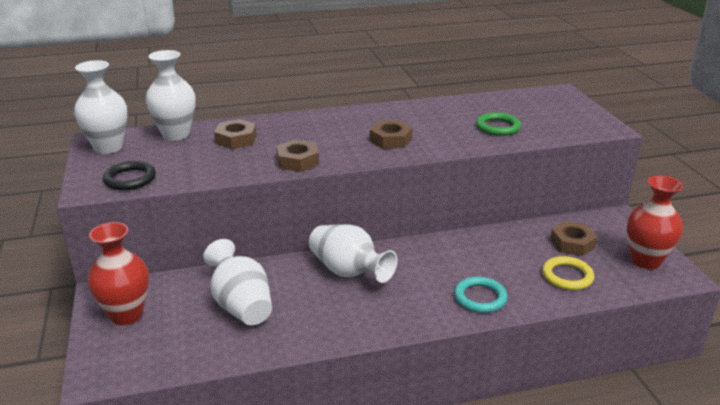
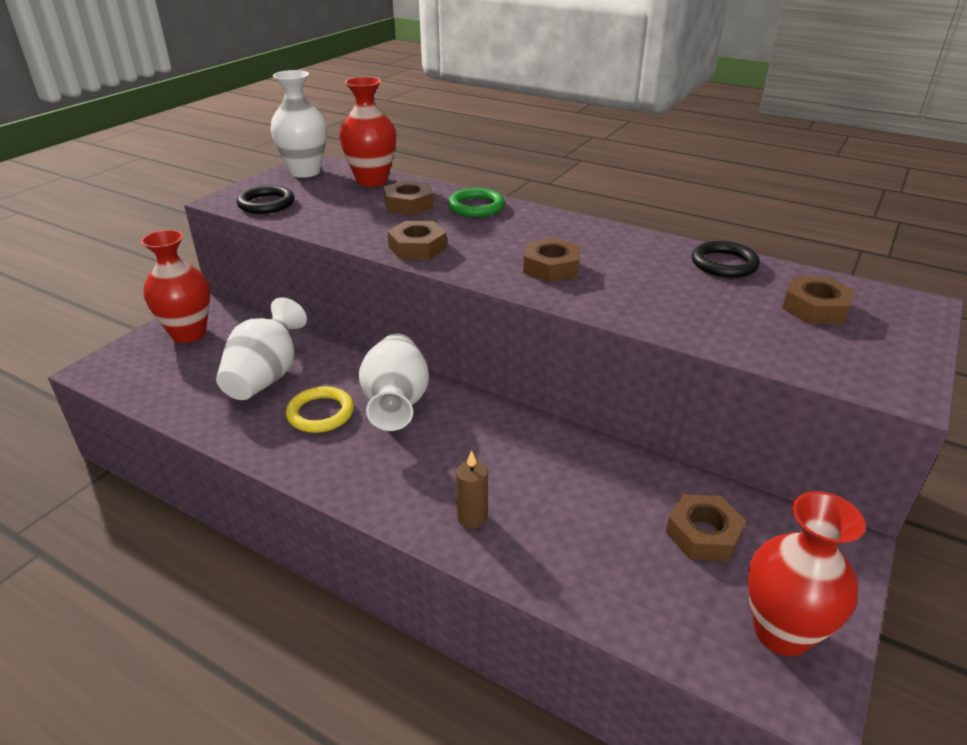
camera: 45 degrees right, 5 degrees up
white vase [146,50,196,141] -> red vase [339,77,396,187]
turquoise ring [454,276,507,313] -> brown candle [456,450,488,529]
green ring [476,112,521,136] -> green ring moved to [448,188,505,217]
yellow ring [542,256,594,290] -> yellow ring moved to [286,386,354,433]
none -> black ring [692,241,760,278]
none -> brown nut [782,277,855,324]

